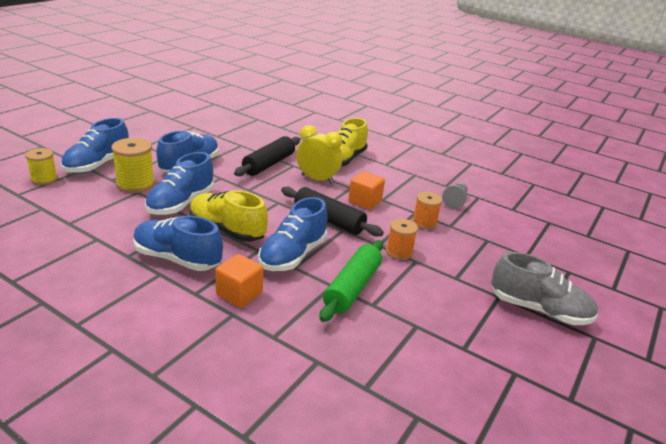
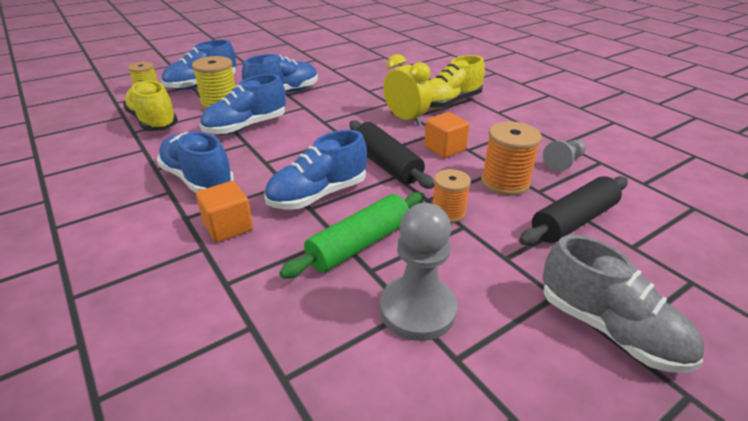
camera: 25 degrees right, 5 degrees up
yellow shoe [189,190,268,242] -> yellow shoe moved to [123,80,178,131]
black rolling pin [234,136,300,176] -> black rolling pin moved to [519,176,628,245]
orange spool [412,192,442,229] -> orange spool [481,121,542,196], size x1.51
none -> grey pawn [380,203,457,341]

